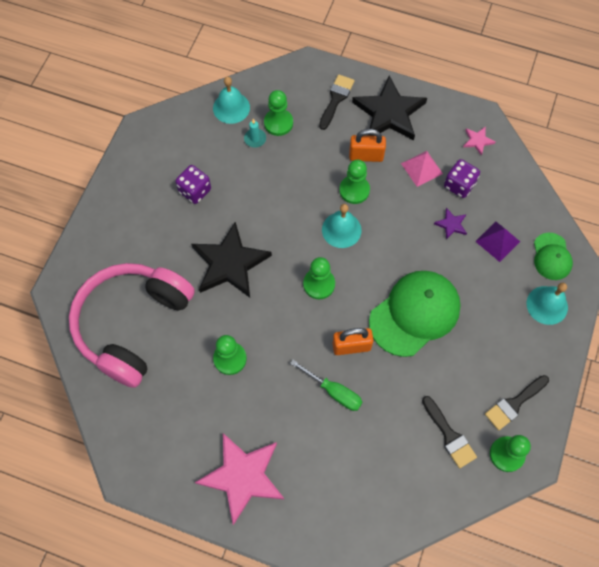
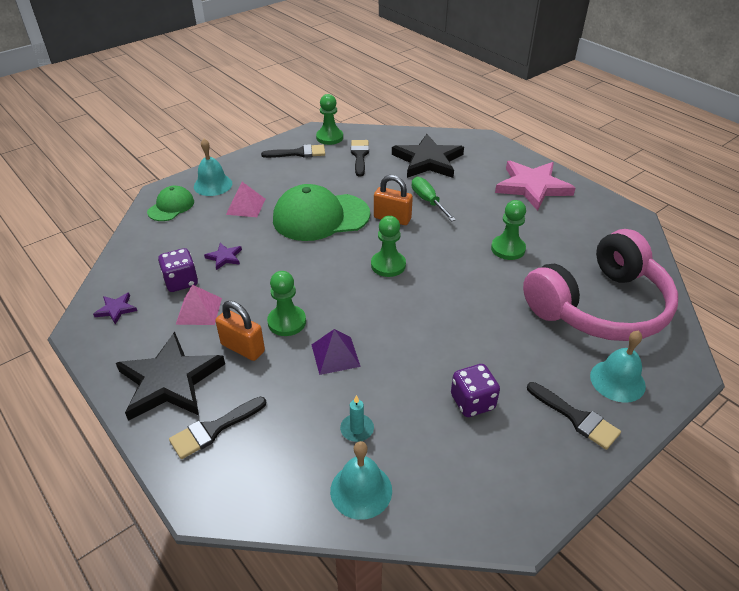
camera: 150 degrees left, 25 degrees down
black star [191,222,272,298] -> black star moved to [392,134,464,178]
green pawn [264,90,293,136] -> none
turquoise bell [322,204,362,248] -> turquoise bell moved to [590,330,646,403]
pink star [463,126,496,156] -> purple star [93,293,137,324]
purple pyramid [475,221,520,262] -> purple pyramid moved to [312,329,361,375]
none -> pink pyramid [226,182,265,217]
none -> black brush [527,382,621,450]

